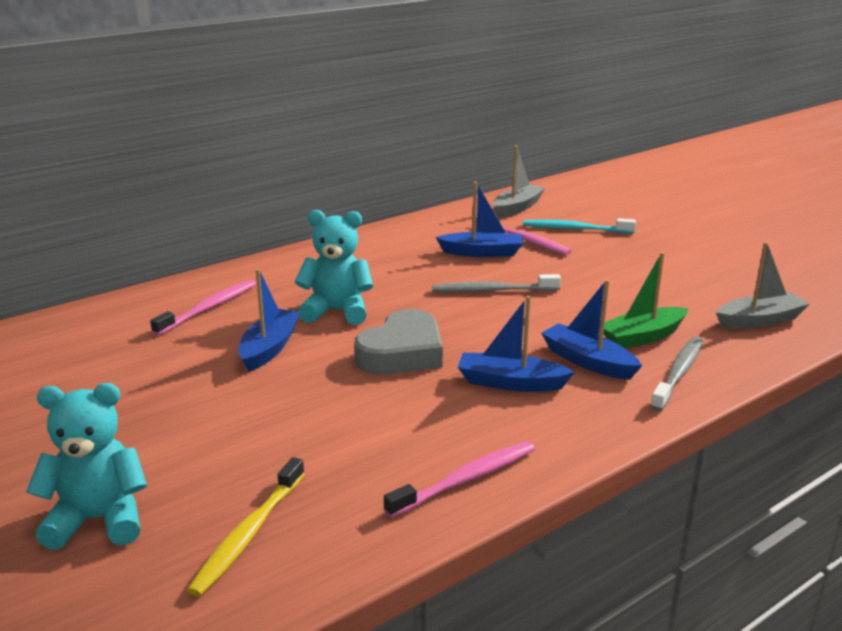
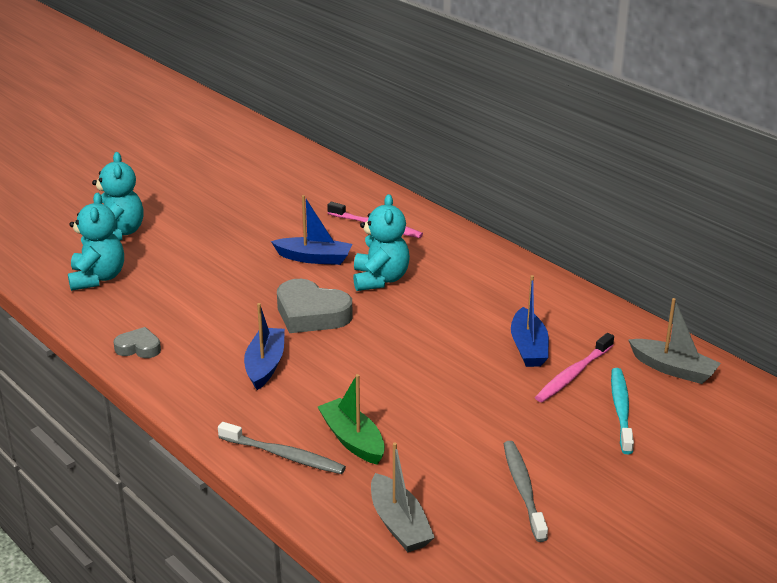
camera: 85 degrees right, 5 degrees up
yellow toothbrush [187,457,305,597] -> turquoise teddy bear [68,193,124,291]
pink toothbrush [384,441,535,518] -> grey heart [113,327,161,358]
grey toothbrush [432,274,561,292] -> grey toothbrush moved to [504,441,548,542]
blue boat [541,280,642,380] -> none

